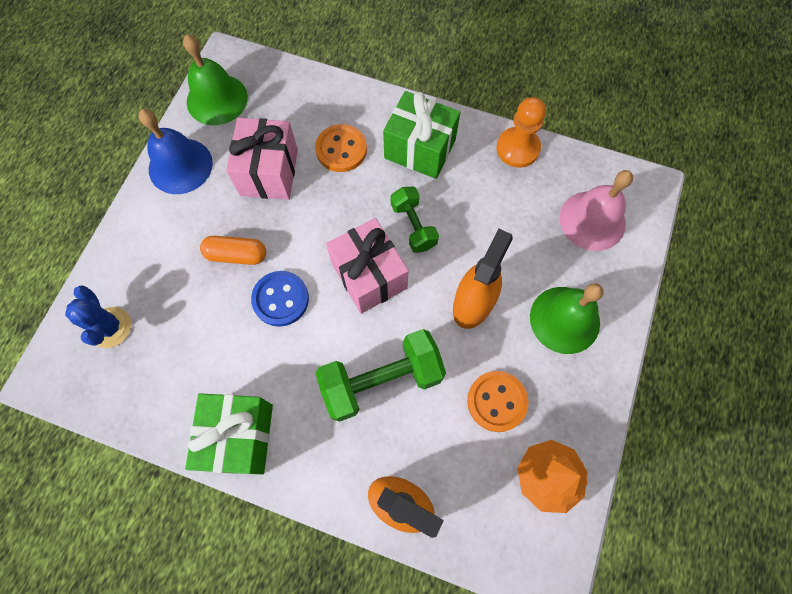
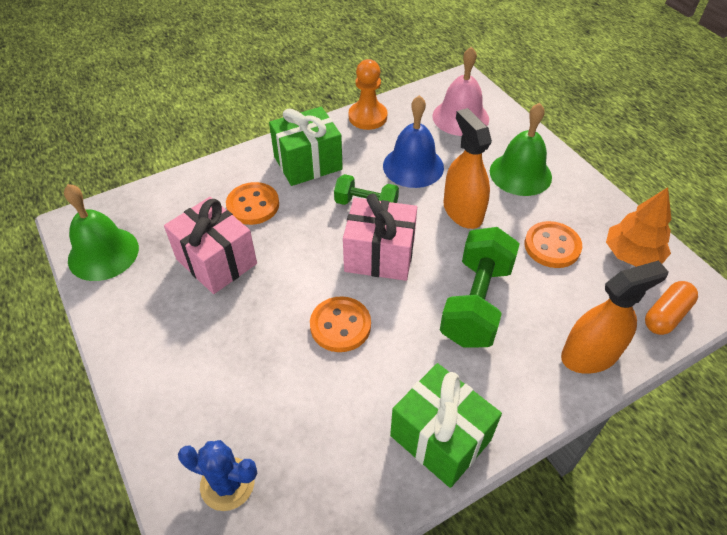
camera: 50 degrees left, 20 degrees down
blue bell [139,109,213,194] -> blue bell moved to [383,95,444,188]
orange capsule [200,236,266,265] -> orange capsule moved to [645,281,698,335]
blue button [251,271,309,327] -> orange button [310,296,371,352]

